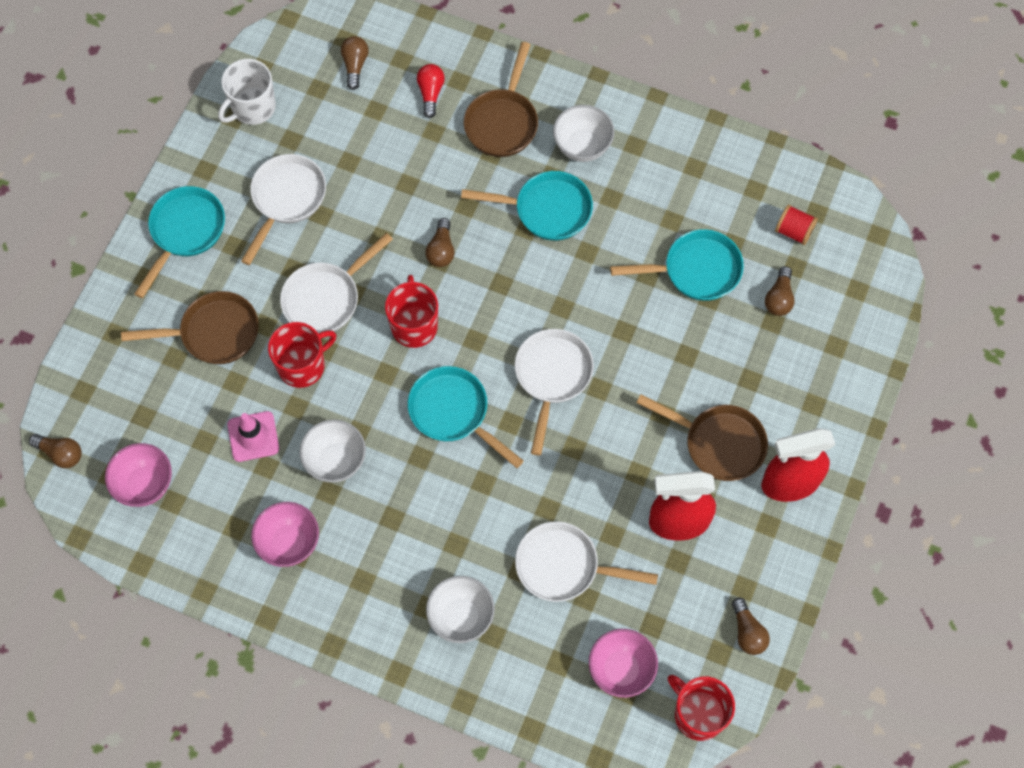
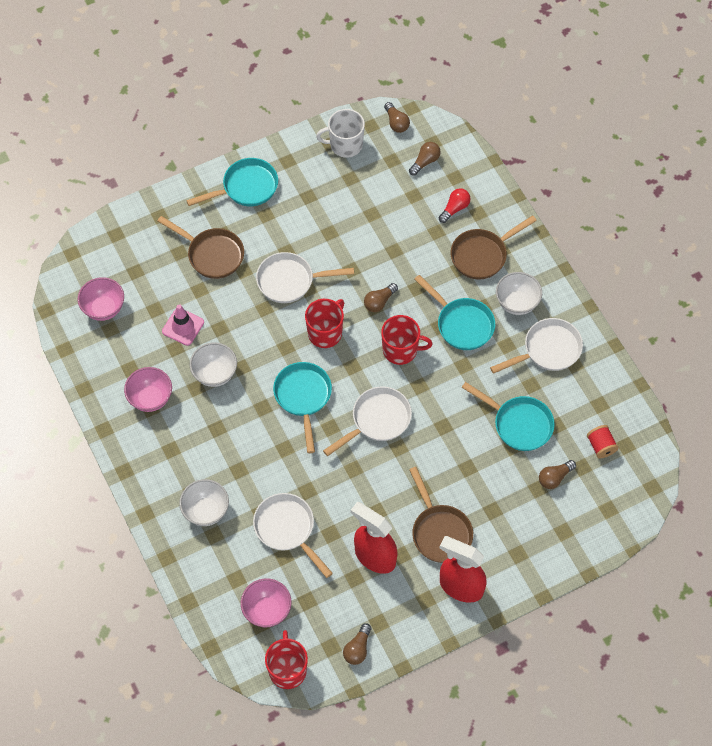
camera: 40 degrees right, 5 degrees down
brown light bulb [29,434,81,468] -> brown light bulb moved to [384,102,410,133]
white pan [241,154,326,265] -> white pan moved to [490,318,583,374]
red mug [268,322,336,388] -> red mug moved to [381,315,433,365]

